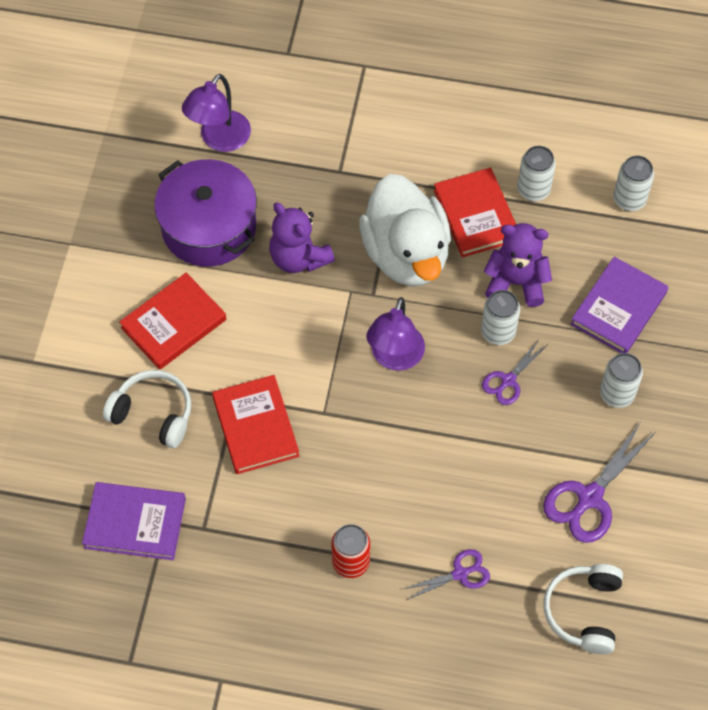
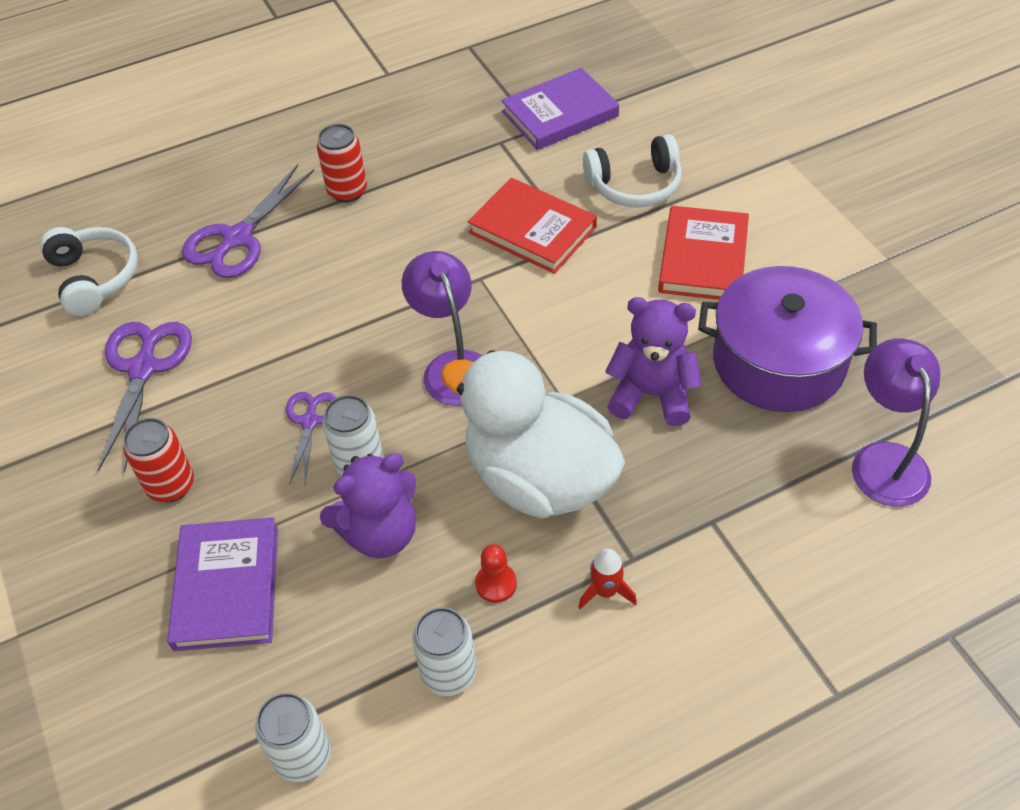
camera: 145 degrees right, 10 degrees down
purple scissors [404,549,490,600] -> purple scissors [182,164,314,278], size x1.71
red book [434,168,516,258] -> red pawn [475,544,517,603]
white can [600,353,643,408] -> red can [123,418,194,502]
none -> red rocket [578,548,637,609]

